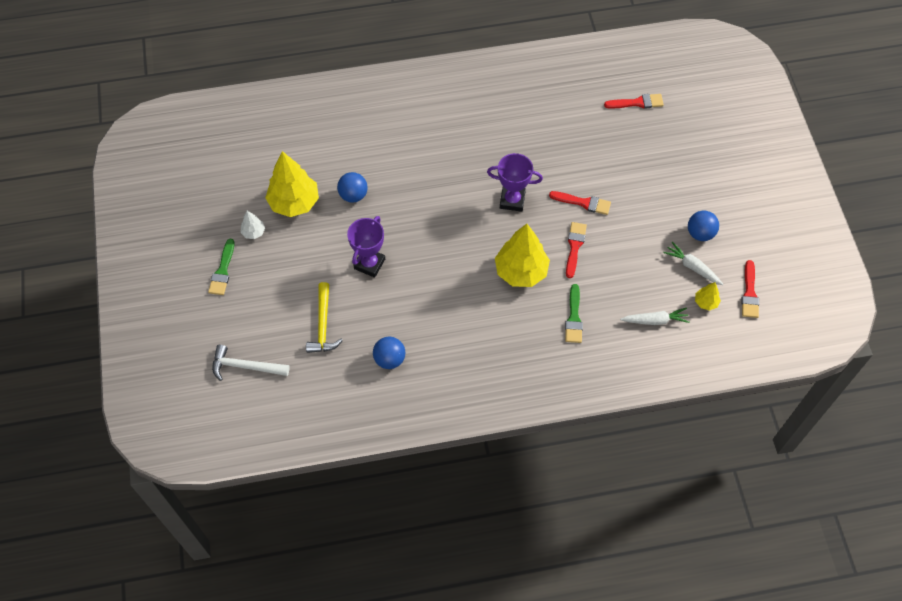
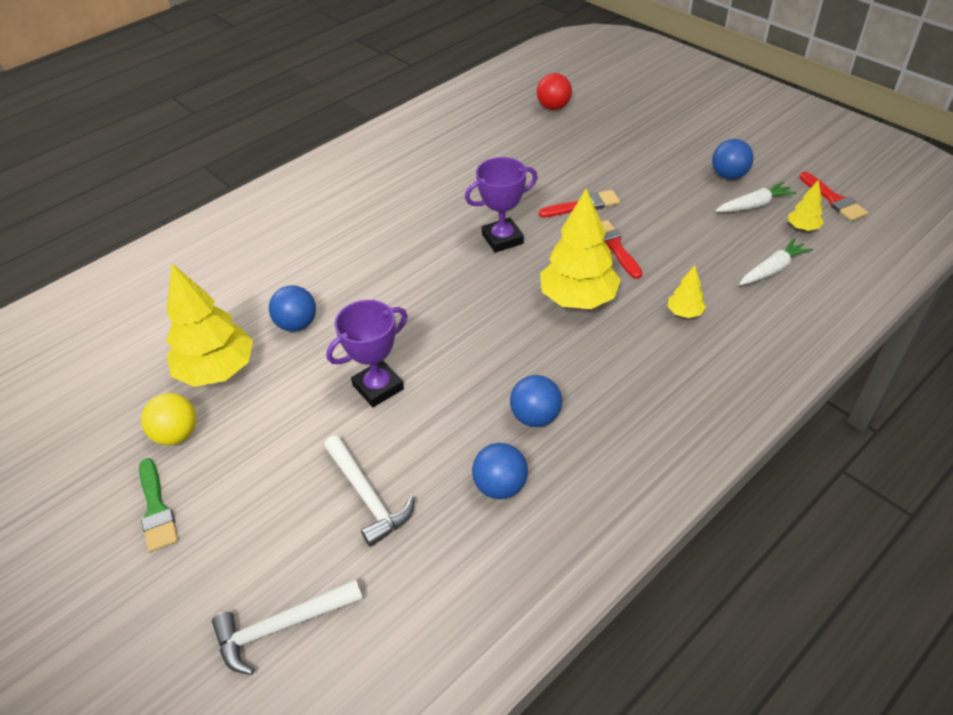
camera: 30 degrees left, 15 degrees down
white tree [241,211,265,239] -> yellow ball [141,393,197,445]
yellow hammer [306,282,343,353] -> white hammer [324,435,415,547]
purple trophy [347,216,385,278] -> purple trophy turned 60 degrees clockwise [326,300,408,407]
green brush [565,284,583,343] -> yellow tree [668,265,706,318]
red brush [604,94,664,108] -> red ball [537,73,572,110]
white carrot [663,242,723,285] -> white carrot turned 150 degrees clockwise [715,182,797,212]
none -> blue ball [510,375,562,427]

